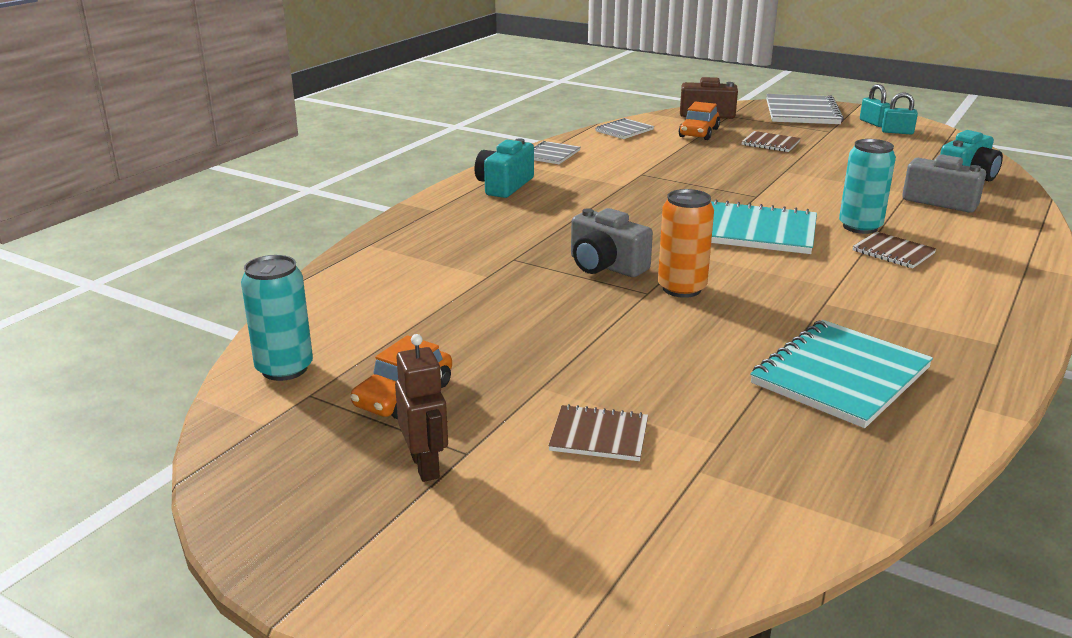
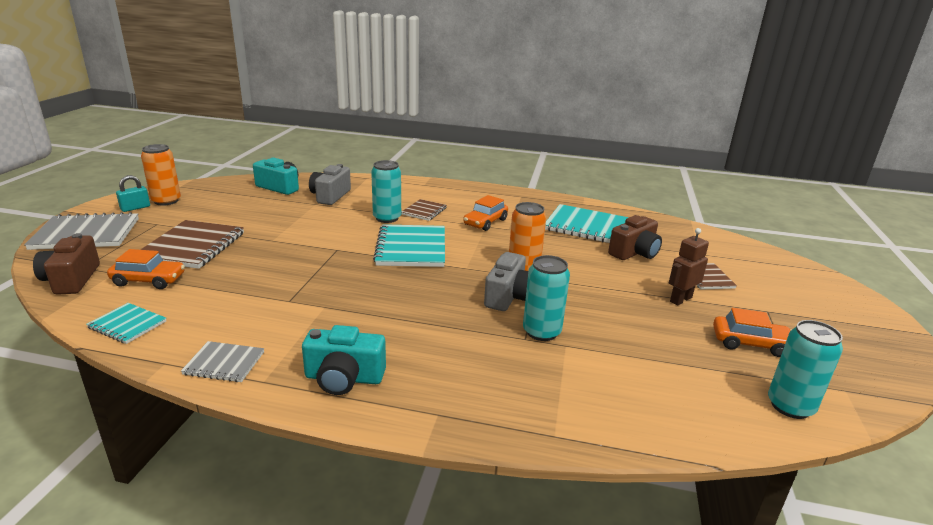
camera: 110 degrees left, 0 degrees up
brown robot [395,334,448,482] -> brown robot moved to [669,228,709,305]
grey notebook [595,118,654,139] -> turquoise notebook [86,303,166,344]
brown notebook [741,131,801,152] -> brown notebook [140,220,244,269], size x1.84
turquoise padlock [881,92,918,134] -> orange can [141,144,181,206]
none -> orange car [463,195,508,231]
none -> turquoise can [523,255,570,341]
none -> brown camera [608,215,662,260]

